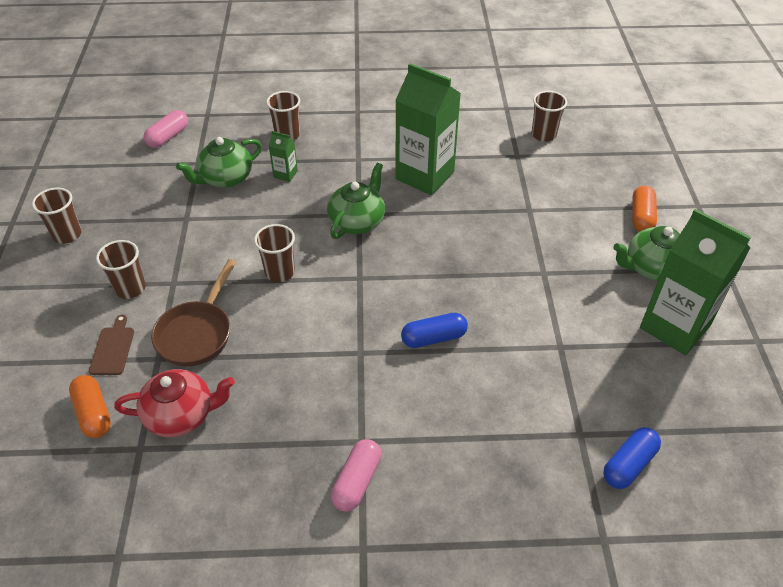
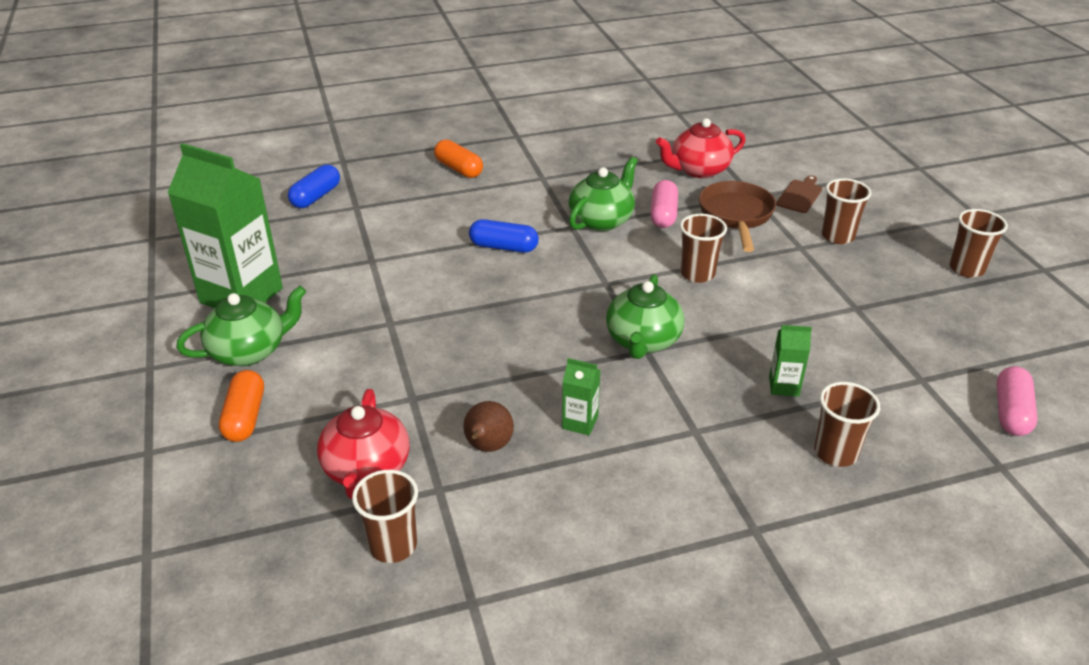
camera: 165 degrees right, 10 degrees down
orange capsule [69,375,111,438] -> orange capsule moved to [434,139,483,178]
brown cutting board [89,315,134,375] -> brown cutting board turned 135 degrees counterclockwise [776,175,822,213]
green teapot [176,137,262,188] -> green teapot moved to [568,157,638,231]
pink capsule [331,439,381,512] -> pink capsule moved to [650,180,678,228]
green carton [395,63,461,195] -> green carton [562,358,600,435], size x0.43
blue capsule [401,313,468,348] -> blue capsule turned 45 degrees clockwise [469,219,539,253]
none -> red teapot [317,389,409,500]
none -> brown pear [463,401,514,452]

